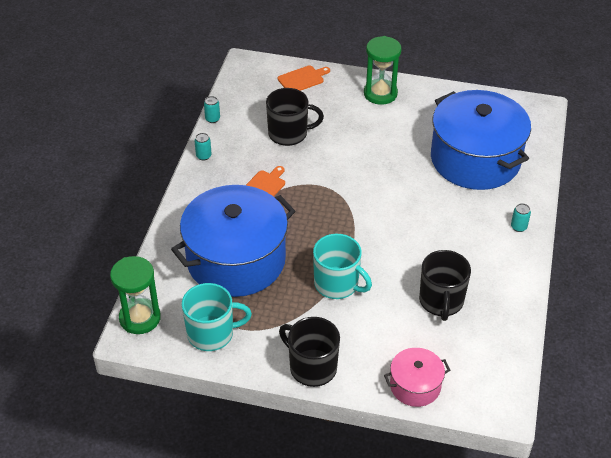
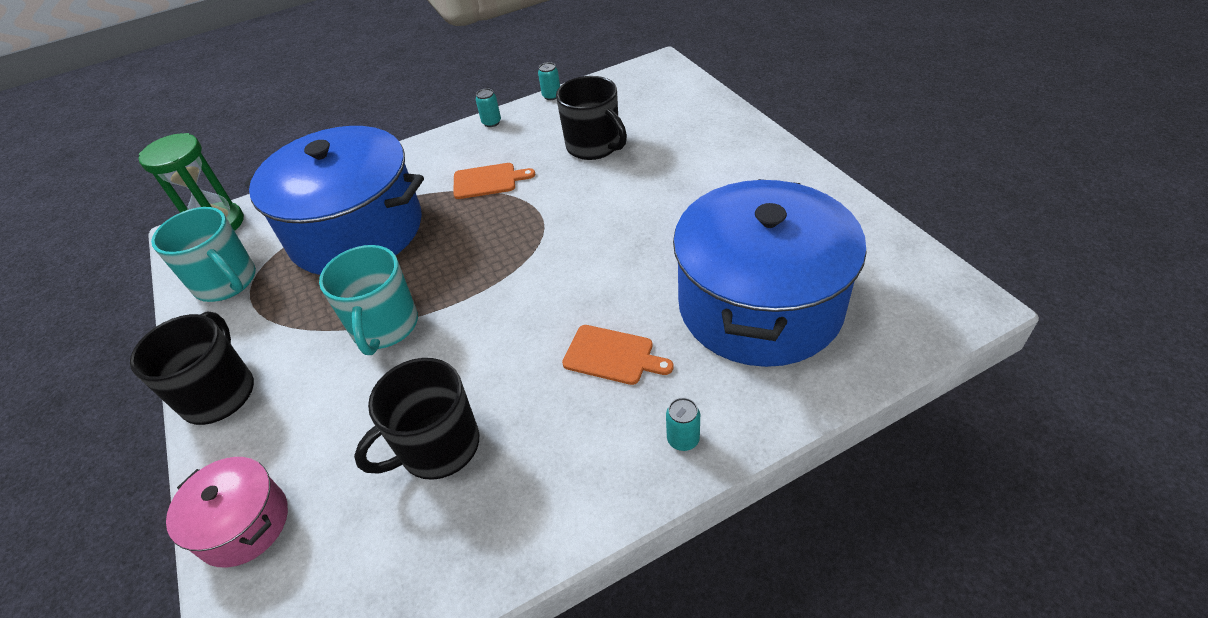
camera: 55 degrees right, 0 degrees up
orange cutting board [278,65,330,91] -> orange cutting board moved to [562,325,674,385]
green hourglass [364,36,402,105] -> none

